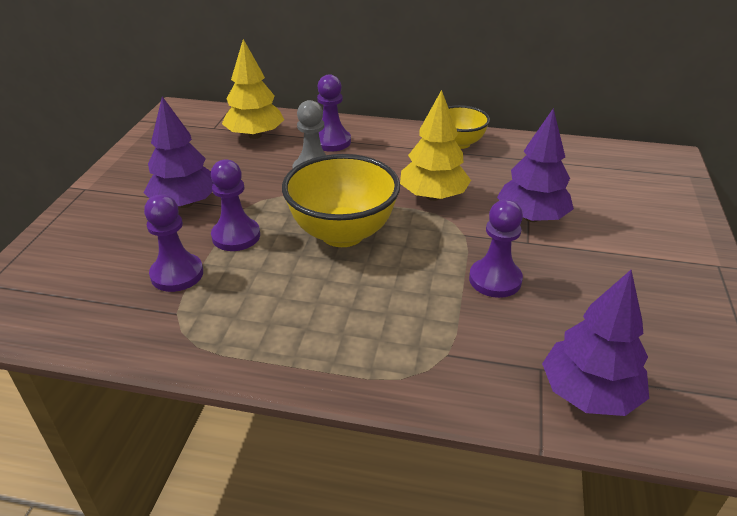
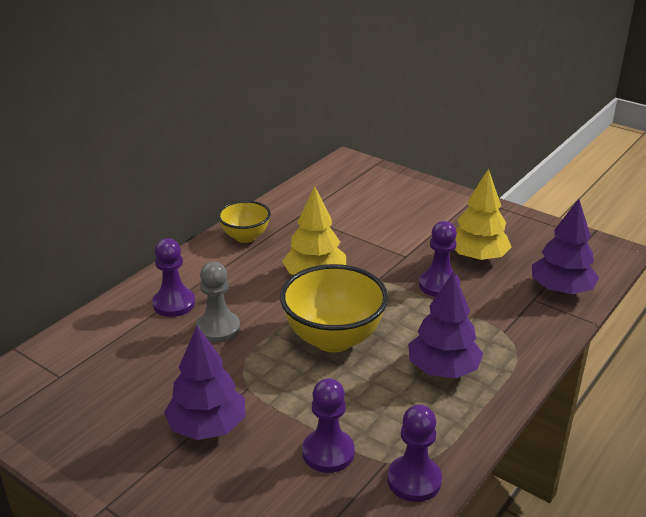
camera: 65 degrees left, 5 degrees down
purple pawn [211,159,260,251] -> purple pawn moved to [387,405,442,502]
yellow tree [222,39,284,139] -> yellow tree moved to [455,169,512,261]
purple tree [497,108,574,222] -> purple tree moved to [408,271,483,378]

